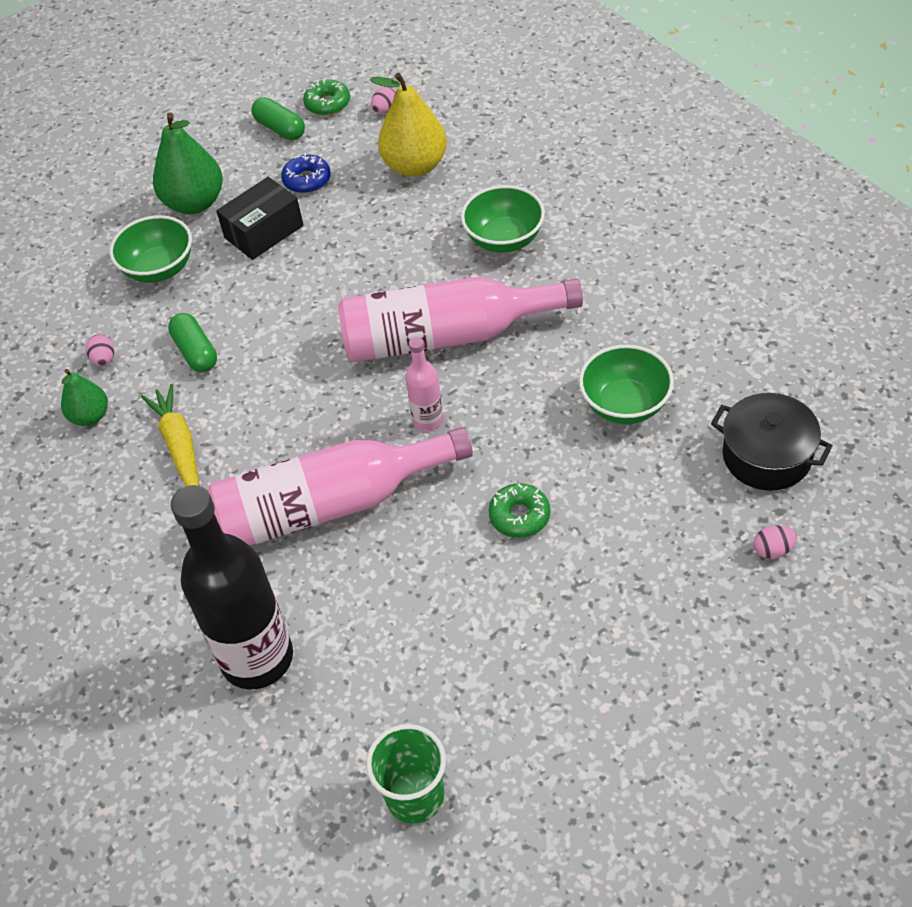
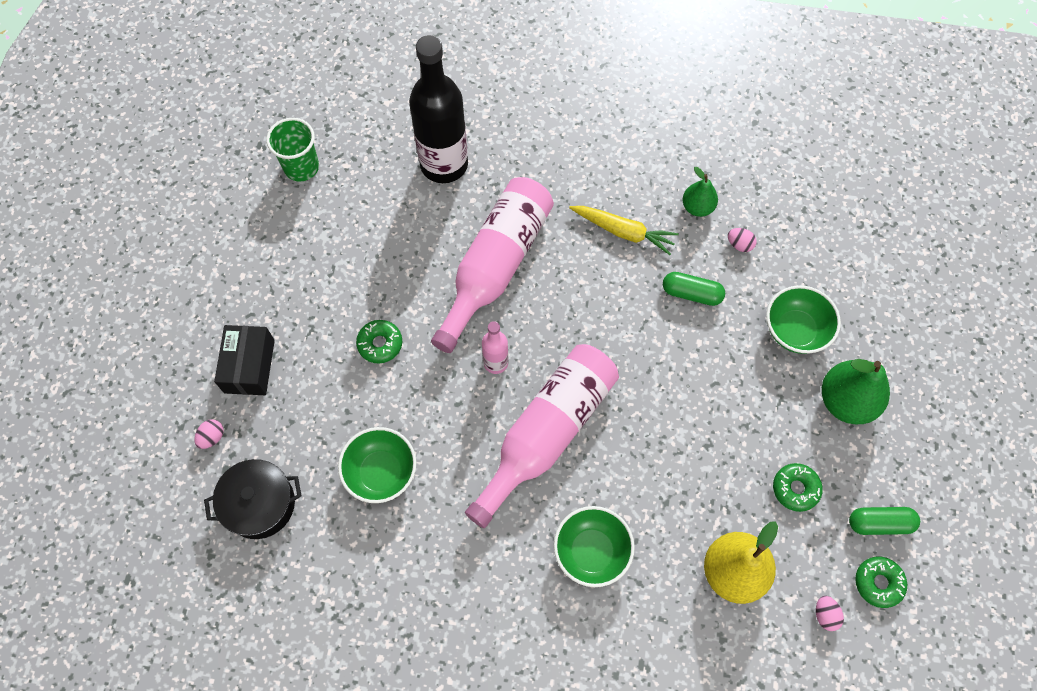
camera: 130 degrees right, 15 degrees up
black box [216,177,303,260] -> black box moved to [214,325,275,395]
blue donut [281,153,331,193] -> green donut [773,463,823,512]

